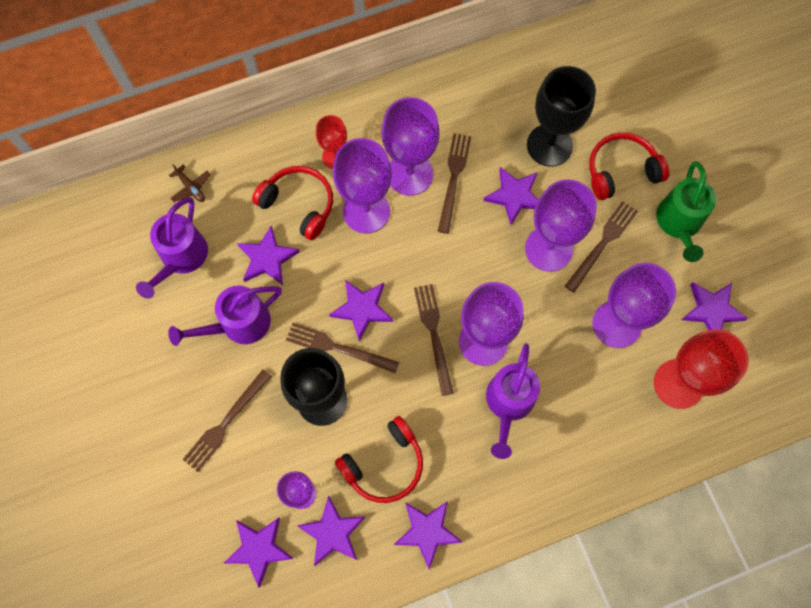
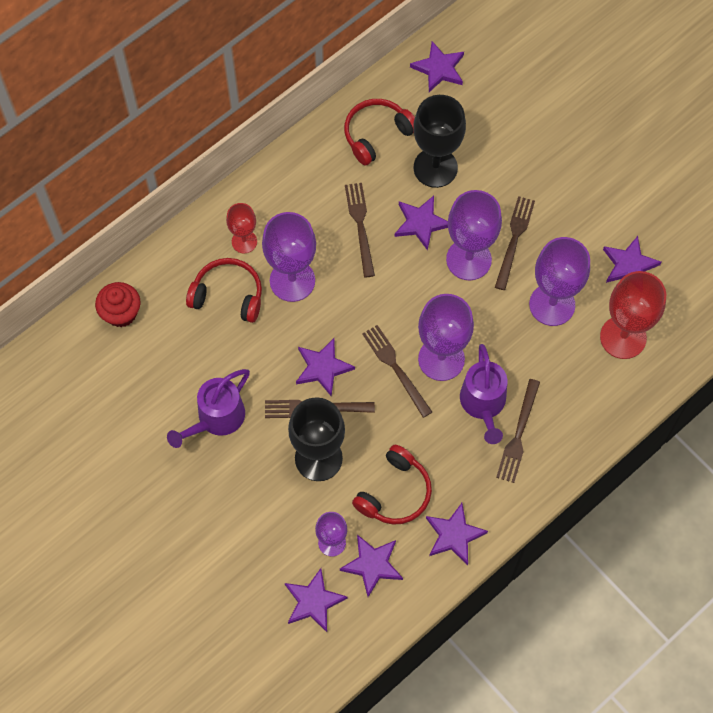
camera: 20 degrees left, 5 degrees down
purple watering can [136,197,208,299] -> none
brown plane [169,164,211,202] -> red cupcake [95,282,141,327]
brown fork [182,369,272,472] -> brown fork moved to [496,379,540,483]
purple star [237,226,300,285] -> purple star moved to [410,41,464,92]
purple goblet [382,97,440,196] -> none
red headphones [589,132,669,200] -> red headphones moved to [344,99,415,166]
green watering can [656,161,717,262] -> none

